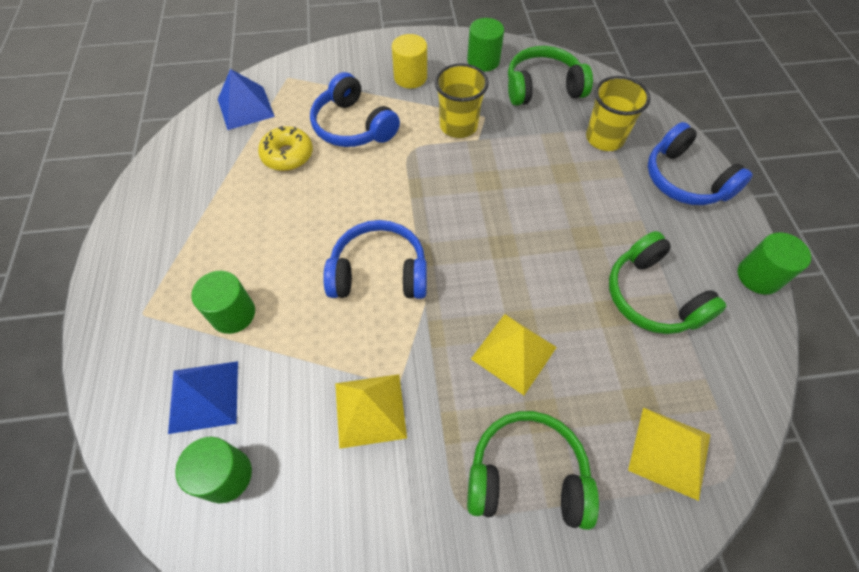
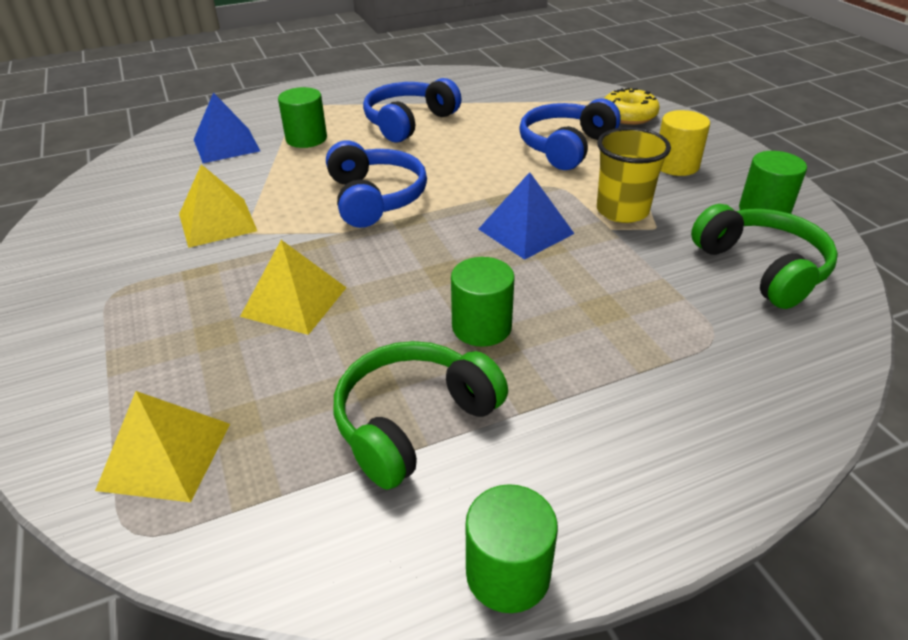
camera: 75 degrees right, 20 degrees down
green cylinder [175,437,252,503] -> green cylinder moved to [451,257,515,347]
blue pyramid [218,69,275,130] -> blue pyramid moved to [479,172,575,260]
yellow donut [258,126,313,171] -> yellow donut moved to [604,88,660,125]
green headphones [467,411,599,530] -> none
yellow cup [586,76,651,151] -> none
blue headphones [648,122,753,205] -> blue headphones moved to [363,78,461,143]

